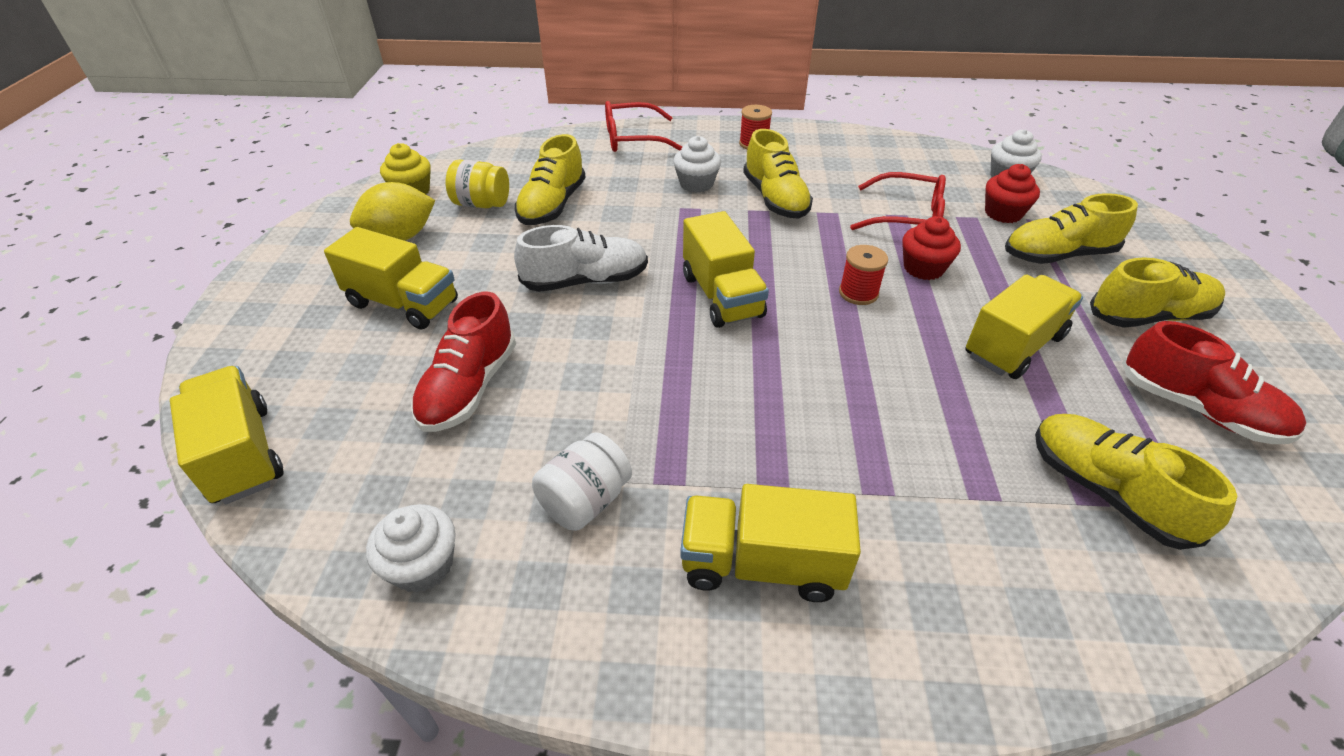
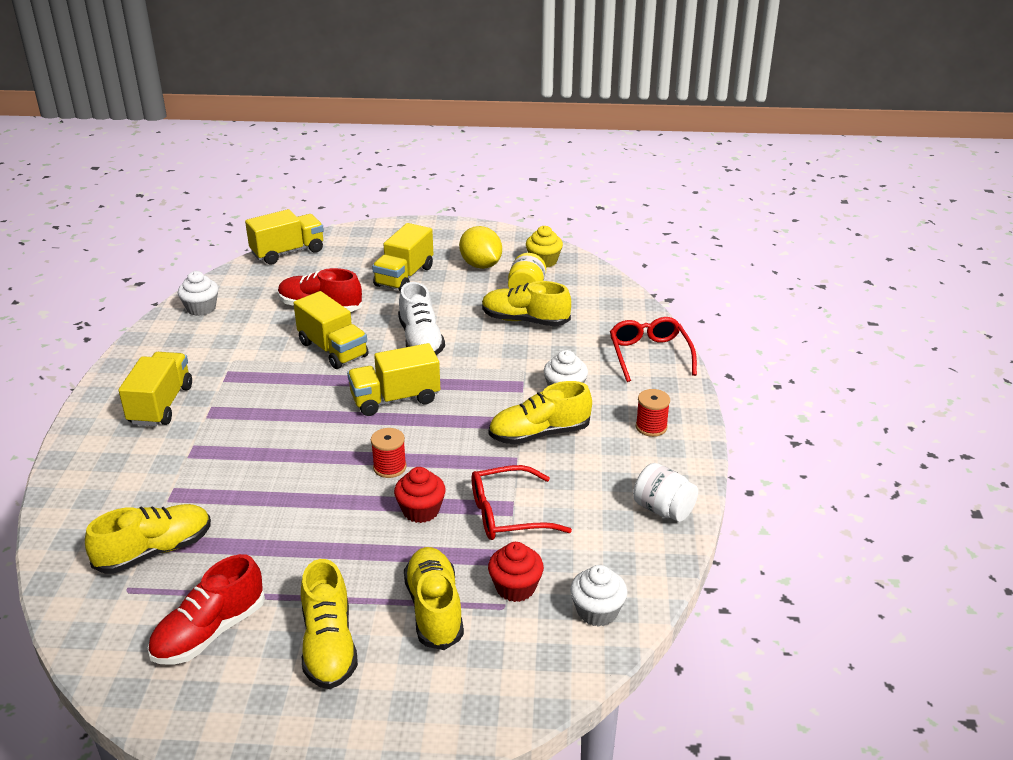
camera: 90 degrees right, 10 degrees down
white jar [532,432,632,531] -> white jar moved to [633,463,698,522]
red glasses [850,172,946,230] -> red glasses turned 60 degrees clockwise [472,465,572,540]
yellow truck [965,274,1083,379] -> yellow truck moved to [294,291,369,369]

